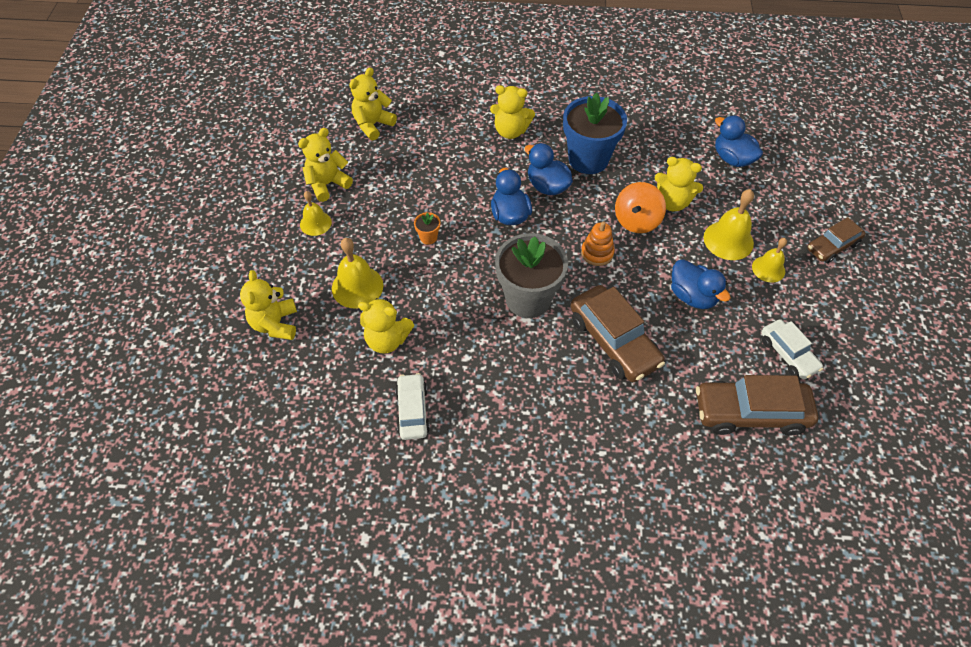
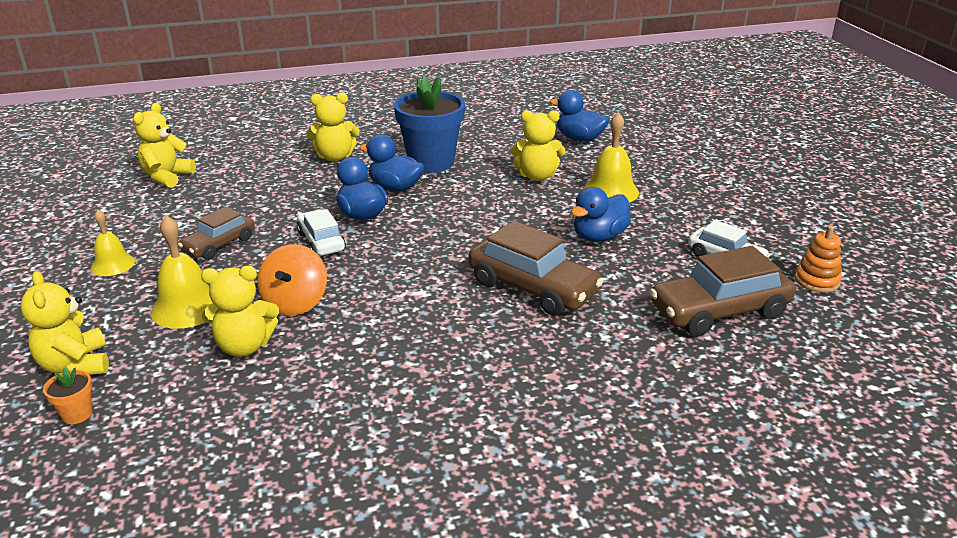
camera: 20 degrees left, 25 degrees down
yellow teddy bear [298,128,353,202] -> none
white car [395,373,430,440] -> white car moved to [297,209,346,256]
orange flower pot [414,212,440,245] -> orange flower pot moved to [43,367,93,424]
grey flower pot [495,233,568,318] -> none
orange stacking toy [581,221,615,266] -> orange stacking toy moved to [795,226,842,293]
orange spinning top [615,182,666,233] -> orange spinning top moved to [257,244,327,316]
blue duck [671,259,731,309] -> blue duck turned 105 degrees clockwise [571,187,631,242]
yellow bell [752,238,787,283] -> none
brown car [807,217,866,263] -> brown car moved to [178,207,255,260]

